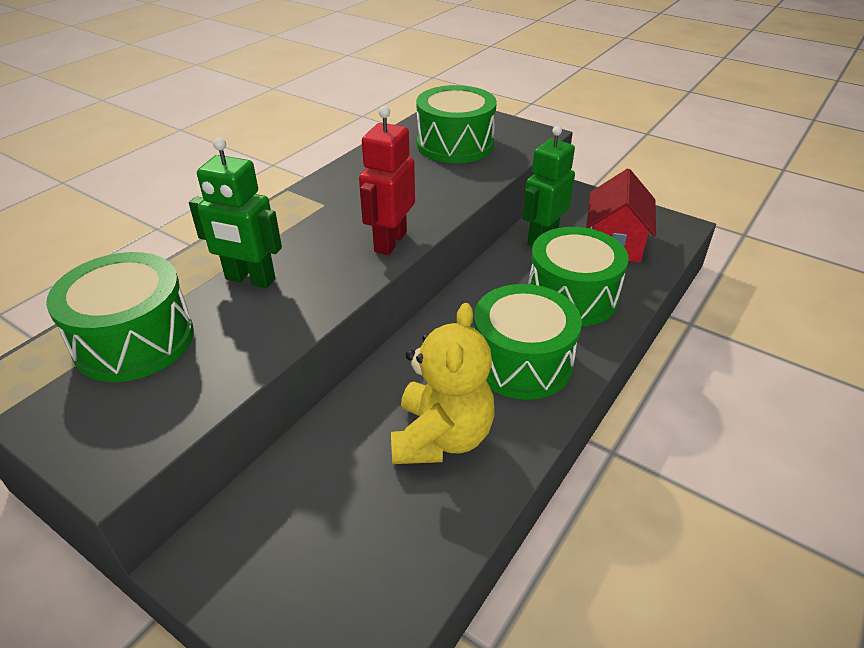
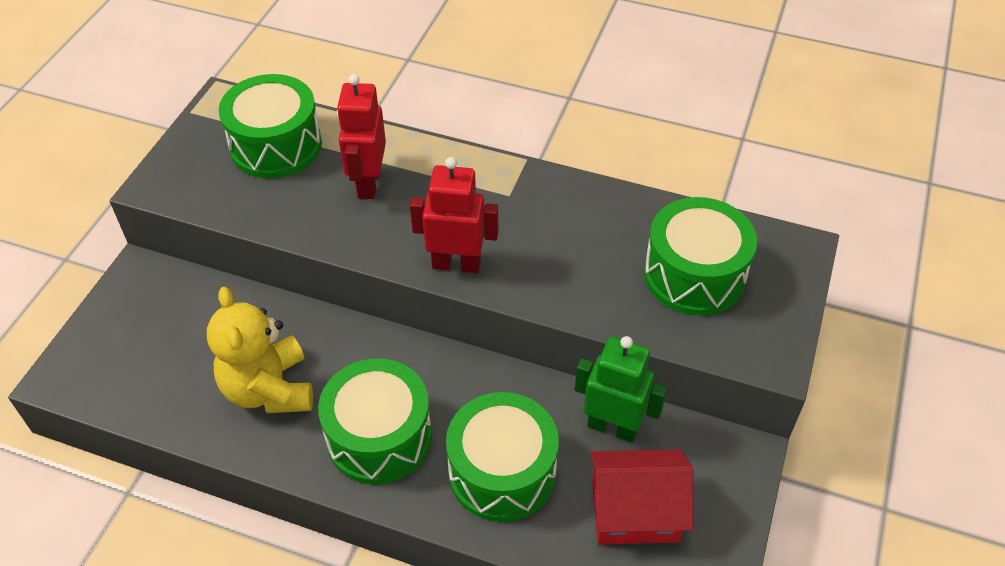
camera: 75 degrees right, 10 degrees up
green robot [189,138,282,288] -> red robot [337,74,386,199]
yellow teddy bear [391,303,495,464] -> yellow teddy bear turned 75 degrees clockwise [207,287,313,413]

